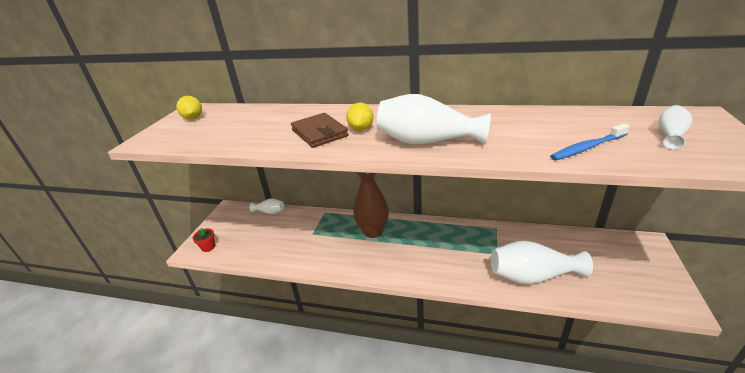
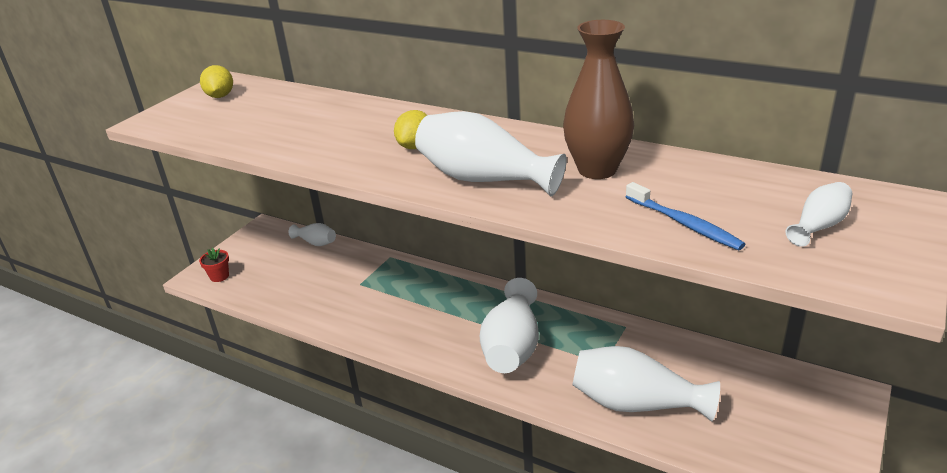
camera: 15 degrees right, 0 degrees up
brown wallet [291,113,349,148] -> none
brown vase [353,172,389,238] -> brown vase moved to [563,20,634,179]
blue toothbrush [550,123,630,160] -> blue toothbrush turned 120 degrees counterclockwise [626,182,745,250]
none -> white vase [480,278,539,373]

